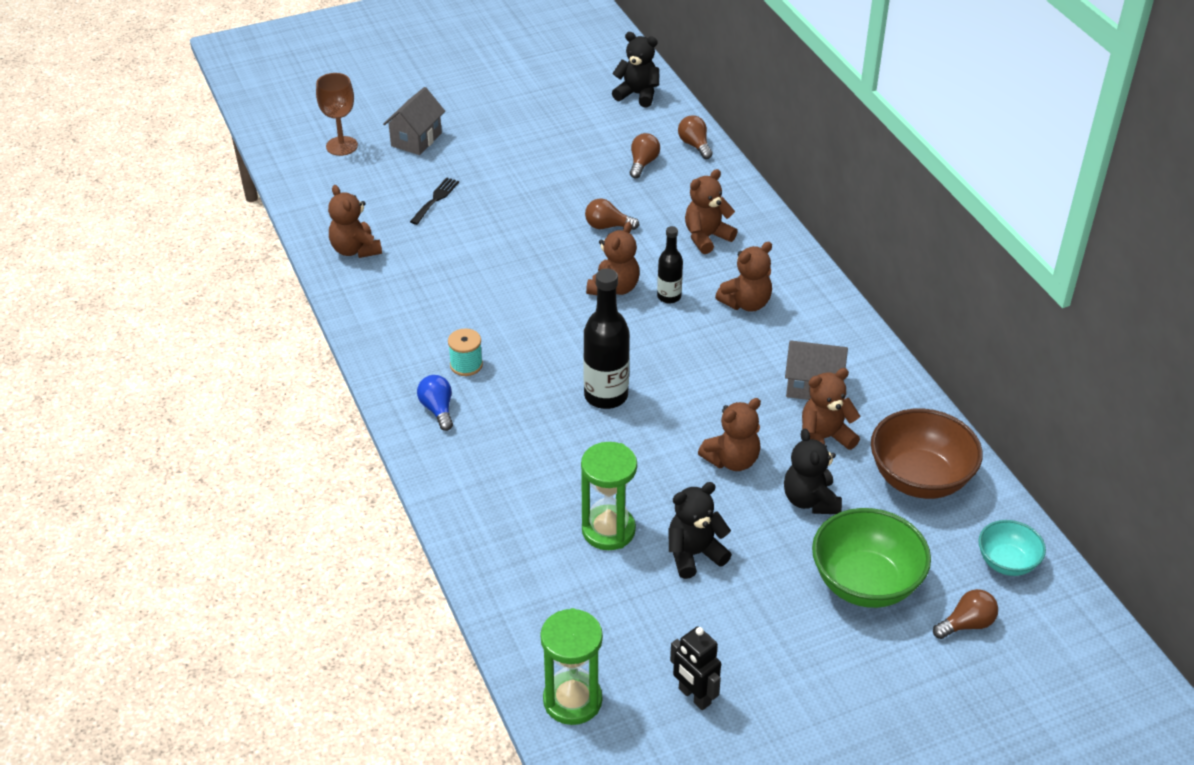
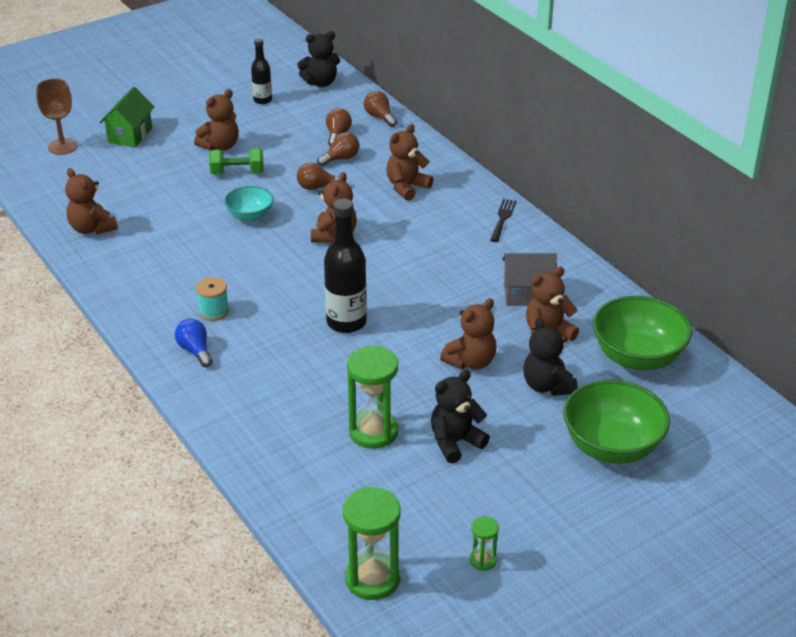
camera: 10 degrees left, 5 degrees down
grey house [383,87,445,155] -> green house [100,87,154,147]
black fork [410,177,459,225] -> black fork moved to [490,199,517,242]
black teddy bear [612,32,659,108] -> black teddy bear turned 150 degrees clockwise [297,31,340,87]
black bottle [657,226,683,304] -> black bottle moved to [251,38,272,104]
black robot [670,626,721,710] -> green hourglass [470,516,499,571]
brown teddy bear [715,242,772,312] -> brown teddy bear moved to [194,89,239,151]
brown bowl [871,409,983,499] -> green bowl [593,296,692,370]
brown light bulb [933,589,998,639] -> brown light bulb moved to [317,132,359,167]
turquoise bowl [978,520,1046,576] -> turquoise bowl moved to [224,186,273,222]
none -> green dumbbell [209,148,264,175]

